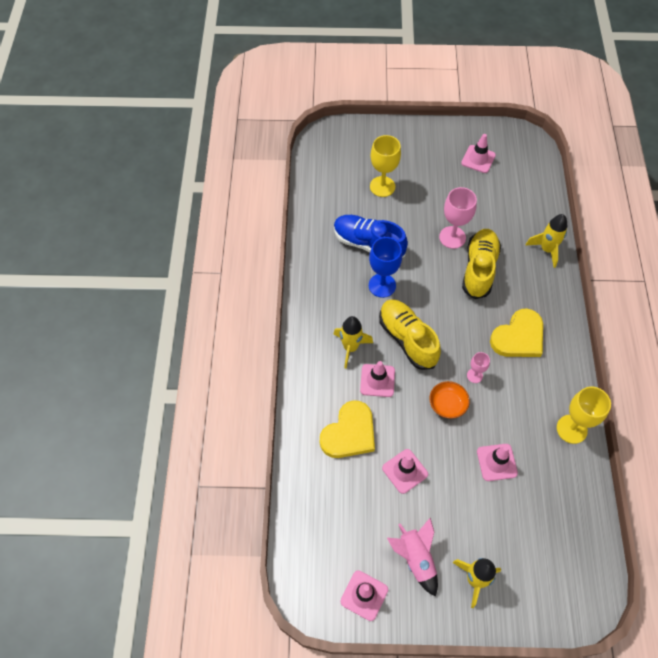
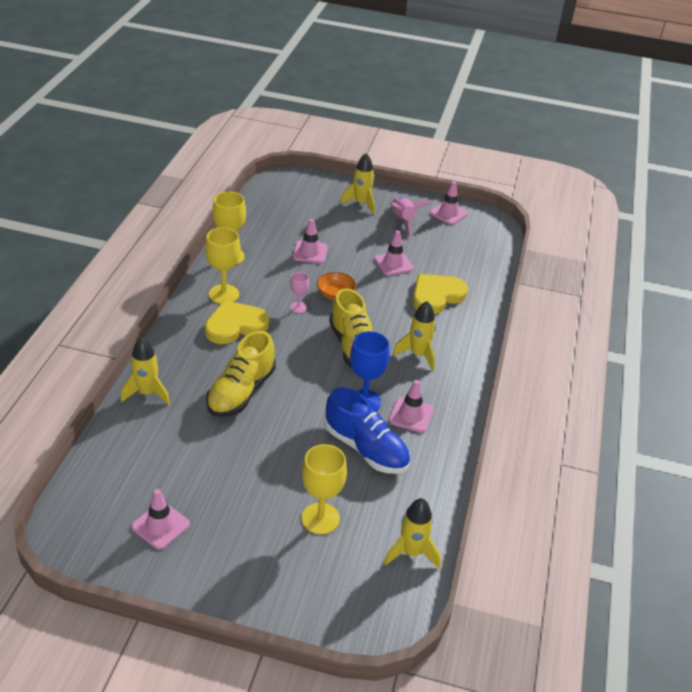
camera: 170 degrees left, 20 degrees down
pink traffic cone [360,361,395,397] -> pink traffic cone moved to [389,380,434,433]
pink goblet [439,187,477,249] -> none
none -> yellow goblet [205,227,241,304]
none -> yellow rocket [384,498,441,568]

